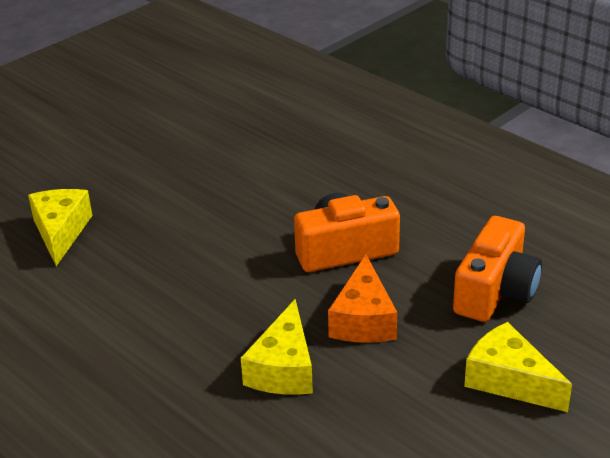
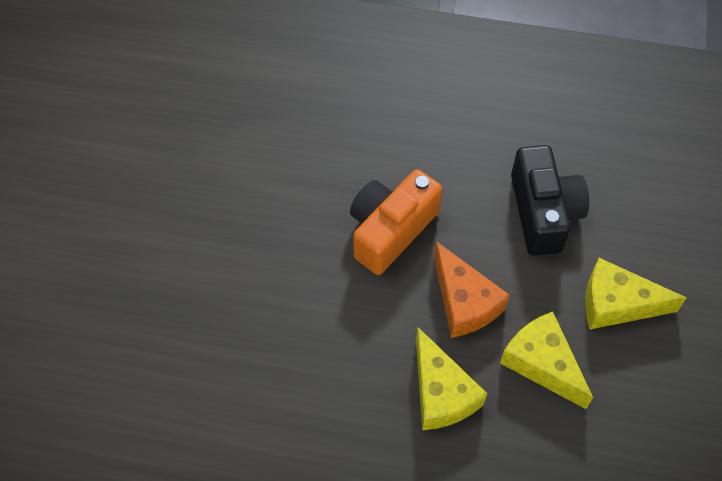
camera: 35 degrees left, 25 degrees up
yellow cheese [28,189,92,266] -> yellow cheese moved to [500,312,593,409]
orange camera [453,216,542,322] -> black camera [511,145,589,256]

